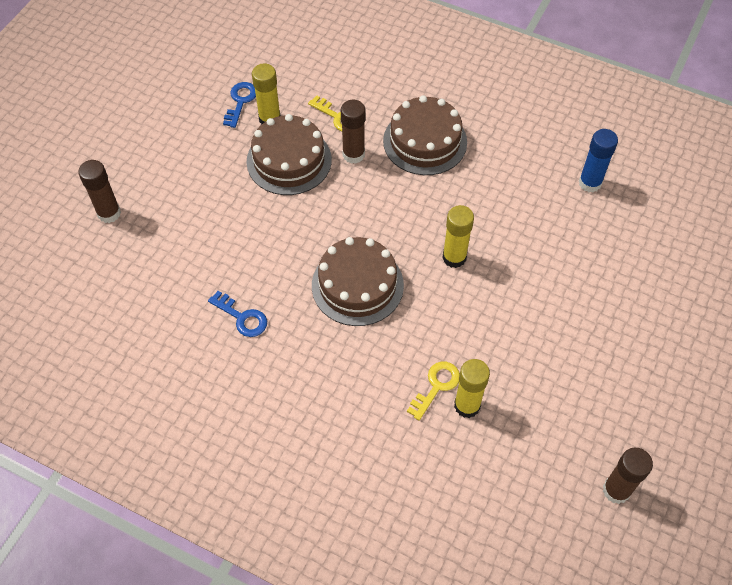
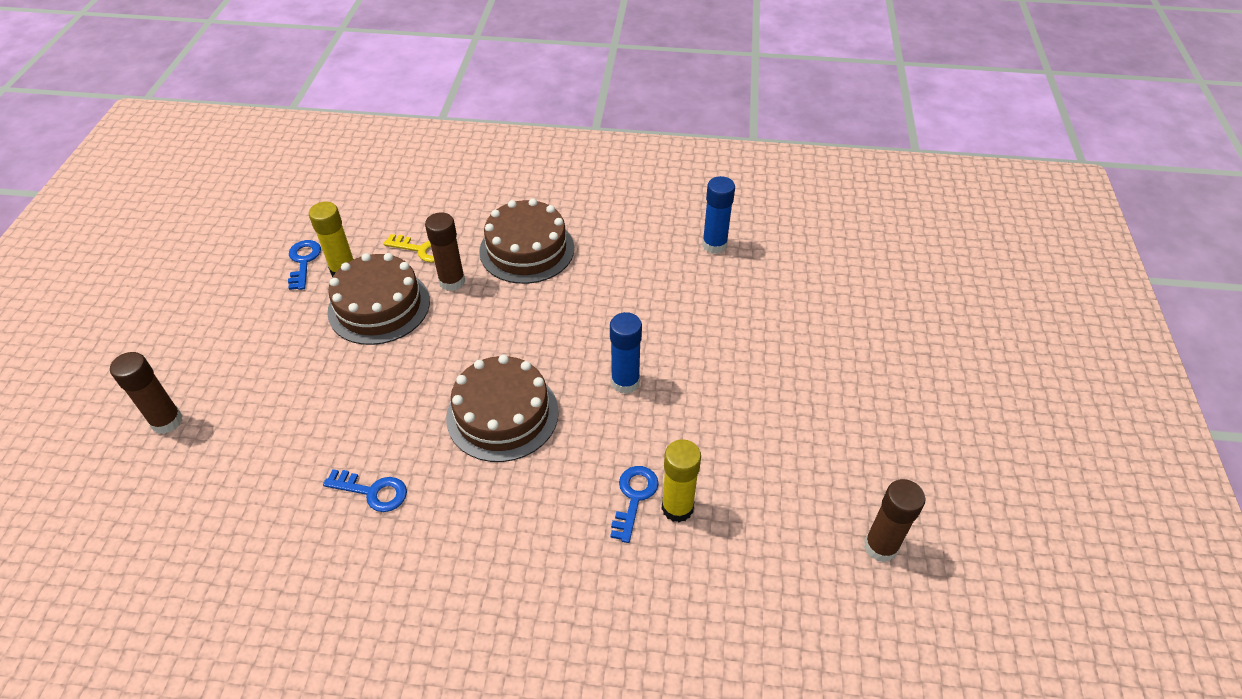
camera: 20 degrees left, 10 degrees down
yellow key [407,361,460,421] -> blue key [610,466,659,543]
yellow glue stick [442,205,474,268] -> none
none -> blue glue stick [610,312,642,394]

